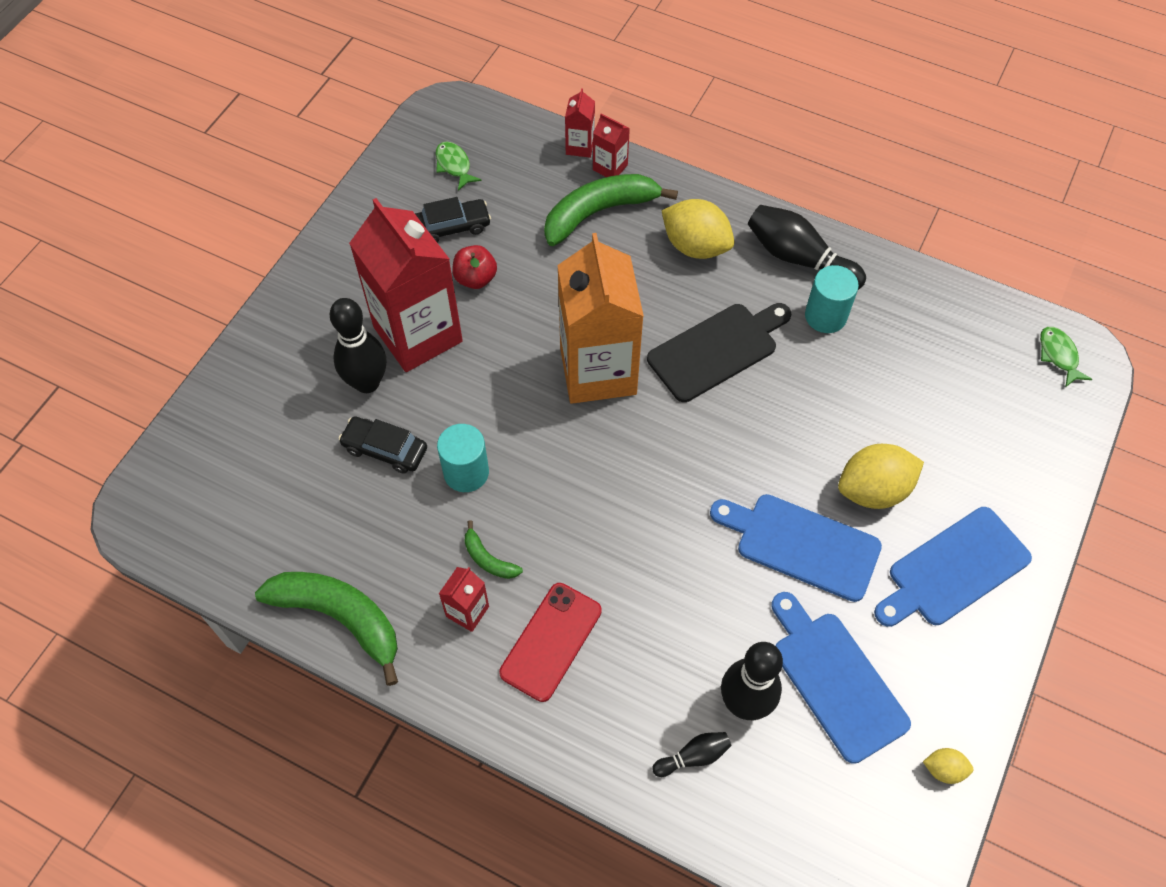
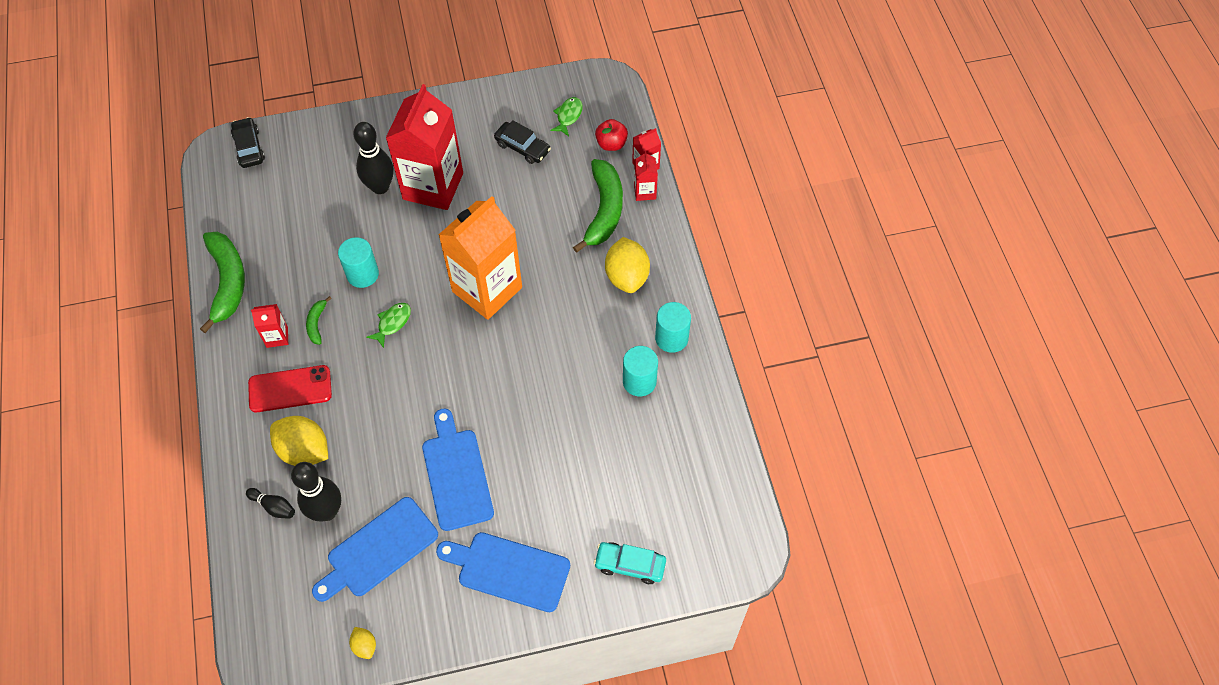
camera: 50 degrees right, 0 degrees up
black car [339,416,427,474] -> black car moved to [231,117,265,168]
red apple [452,245,497,289] -> red apple moved to [595,119,628,151]
green banana [544,174,678,246] -> green banana turned 75 degrees clockwise [573,159,623,253]
black cutting board [647,303,791,402] -> none
black bowling pin [748,205,866,290] -> turquoise cylinder [655,302,691,353]
blue cutting board [771,592,911,764] -> blue cutting board turned 150 degrees counterclockwise [312,497,438,602]
yellow lemon [838,444,924,509] -> yellow lemon moved to [270,416,328,466]
green fish [1040,327,1092,387] -> green fish moved to [366,303,411,348]
none -> turquoise car [594,542,666,584]

